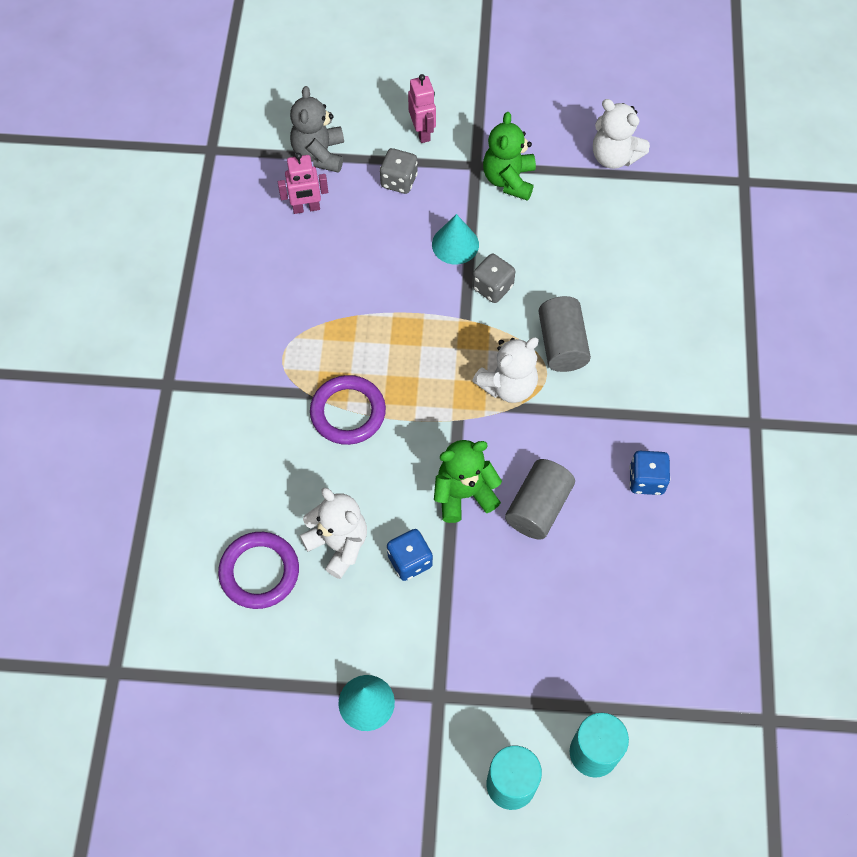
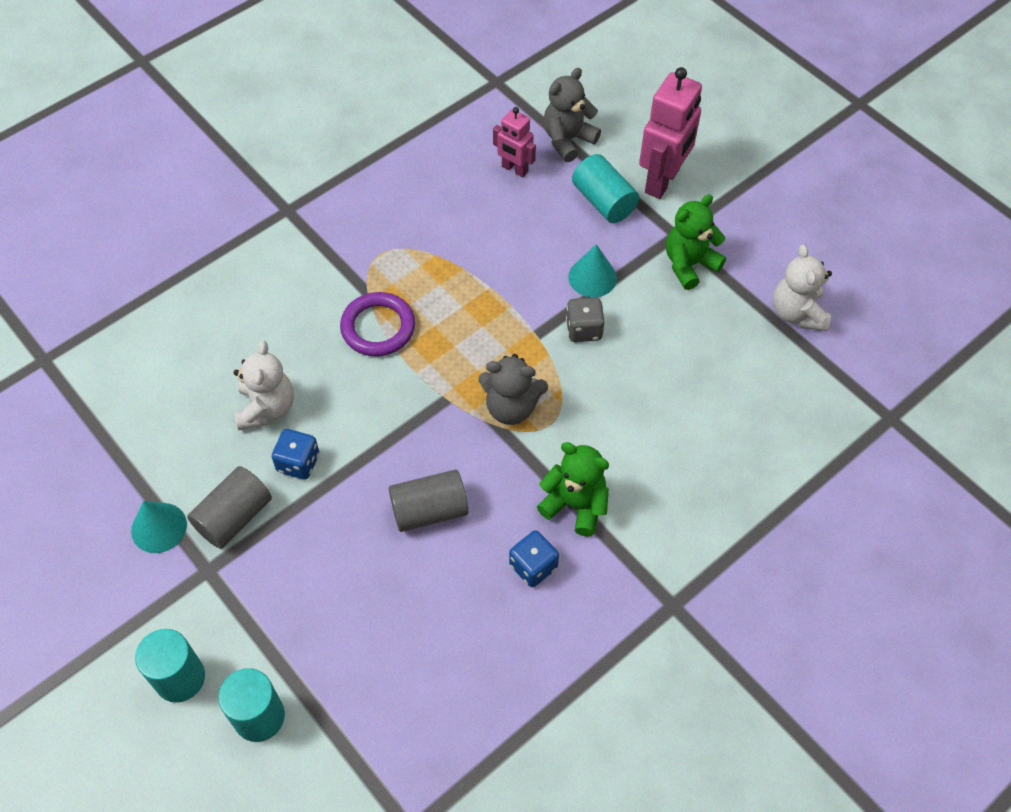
camera: 45 degrees right, 5 degrees down
purple ring [218,532,299,609] -> none
grey dice [380,148,418,194] -> turquoise cylinder [572,154,639,223]
pink robot [408,74,436,143] -> pink robot [639,67,702,199], size x1.75
green teddy bear [434,440,502,523] -> green teddy bear moved to [537,442,609,537]
white teddy bear [472,338,539,403] -> grey teddy bear [478,354,548,425]
grey cylinder [539,296,591,372] -> grey cylinder moved to [187,466,272,549]

